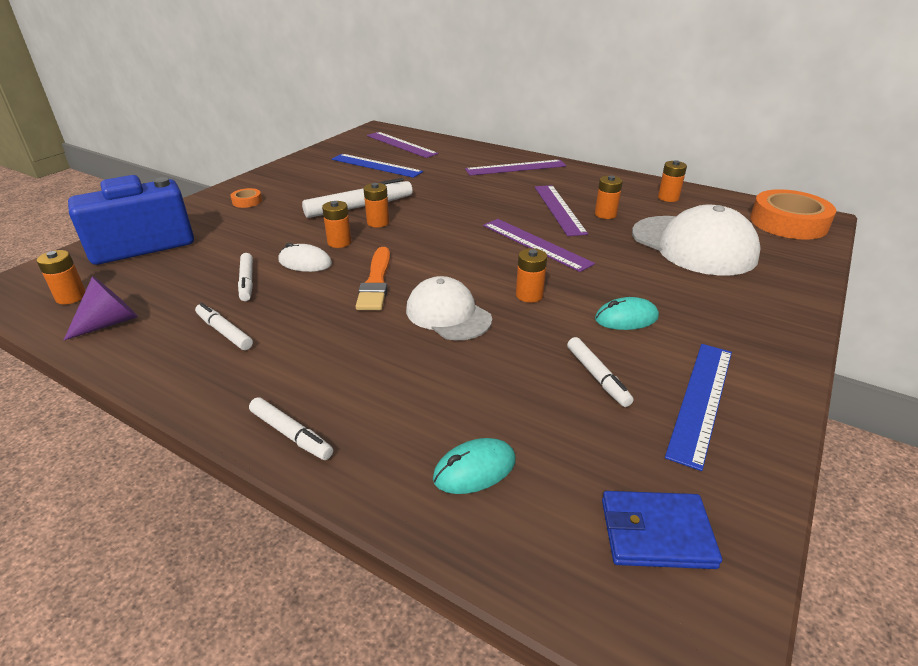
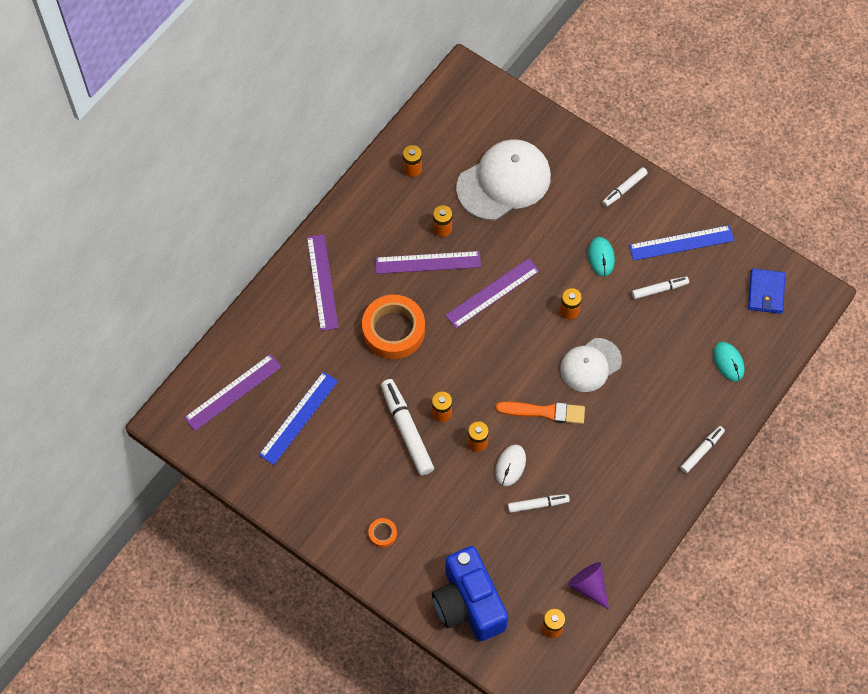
camera: 85 degrees left, 30 degrees up
white marker [195,303,253,350] -> white marker moved to [602,167,648,207]
blue ruler [665,344,732,471] -> blue ruler turned 45 degrees counterclockwise [629,225,734,261]
orange tape [750,189,836,240] -> orange tape moved to [362,295,425,359]

